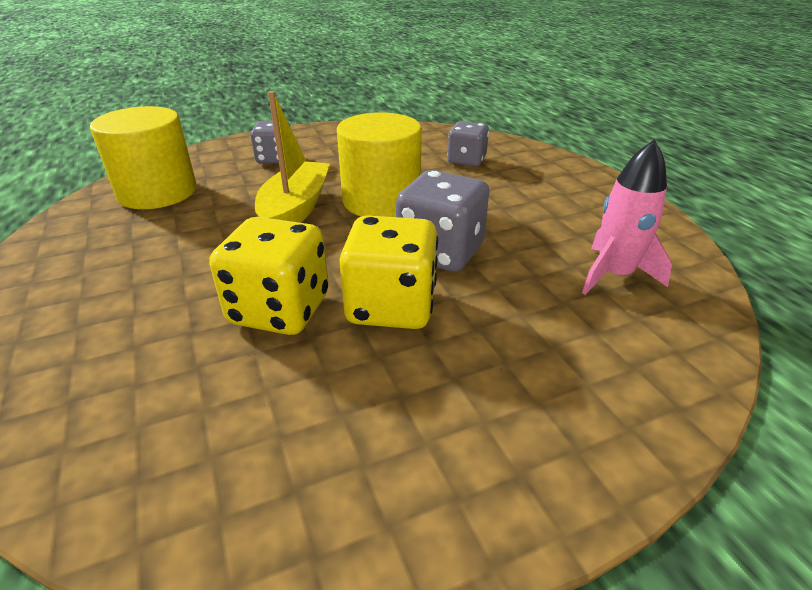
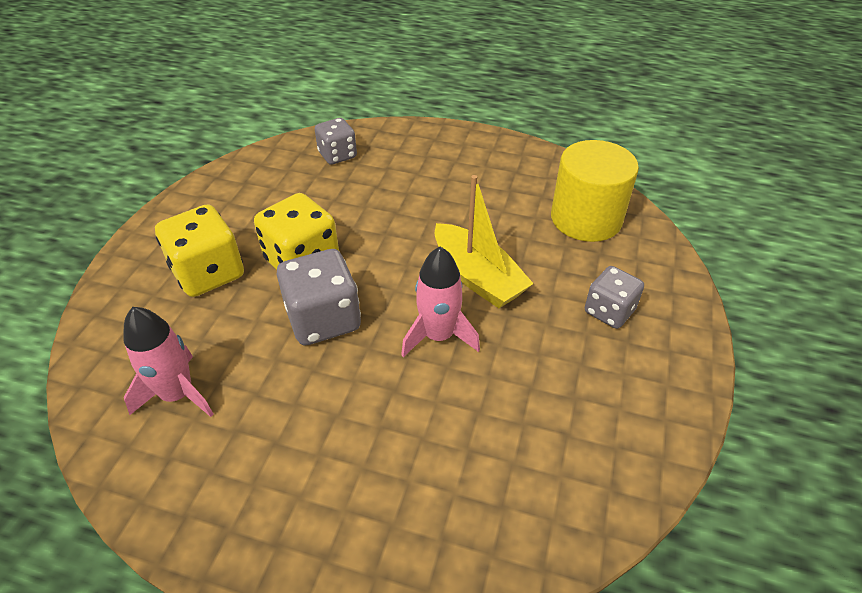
camera: 130 degrees right, 10 degrees up
yellow dice [209,217,329,335] -> yellow dice moved to [155,204,244,297]
yellow cylinder [337,112,422,217] -> pink rocket [401,247,480,357]
grey dice [447,121,489,167] -> grey dice moved to [315,118,357,165]

